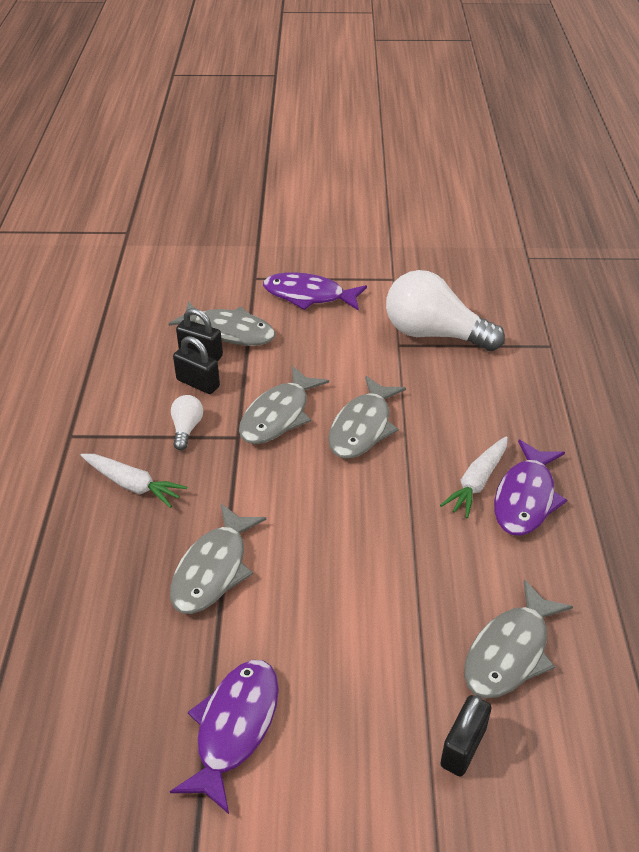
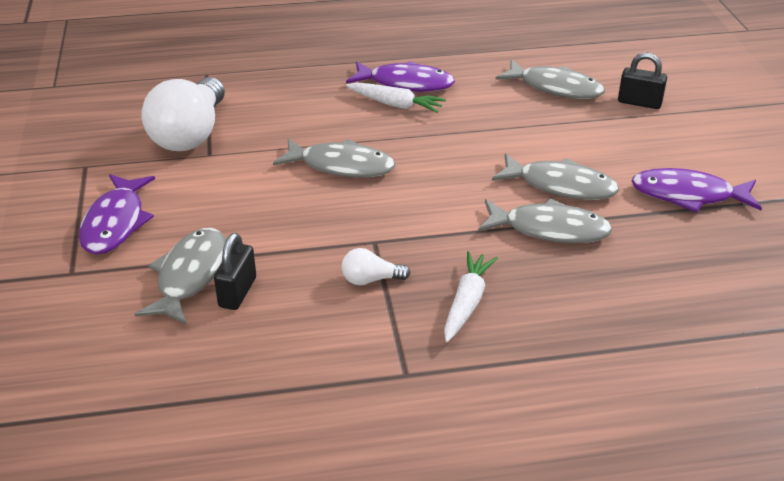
camera: 100 degrees left, 5 degrees down
black padlock [173,336,220,394] -> none
grey fish [239,366,329,444] -> grey fish moved to [492,153,619,200]

